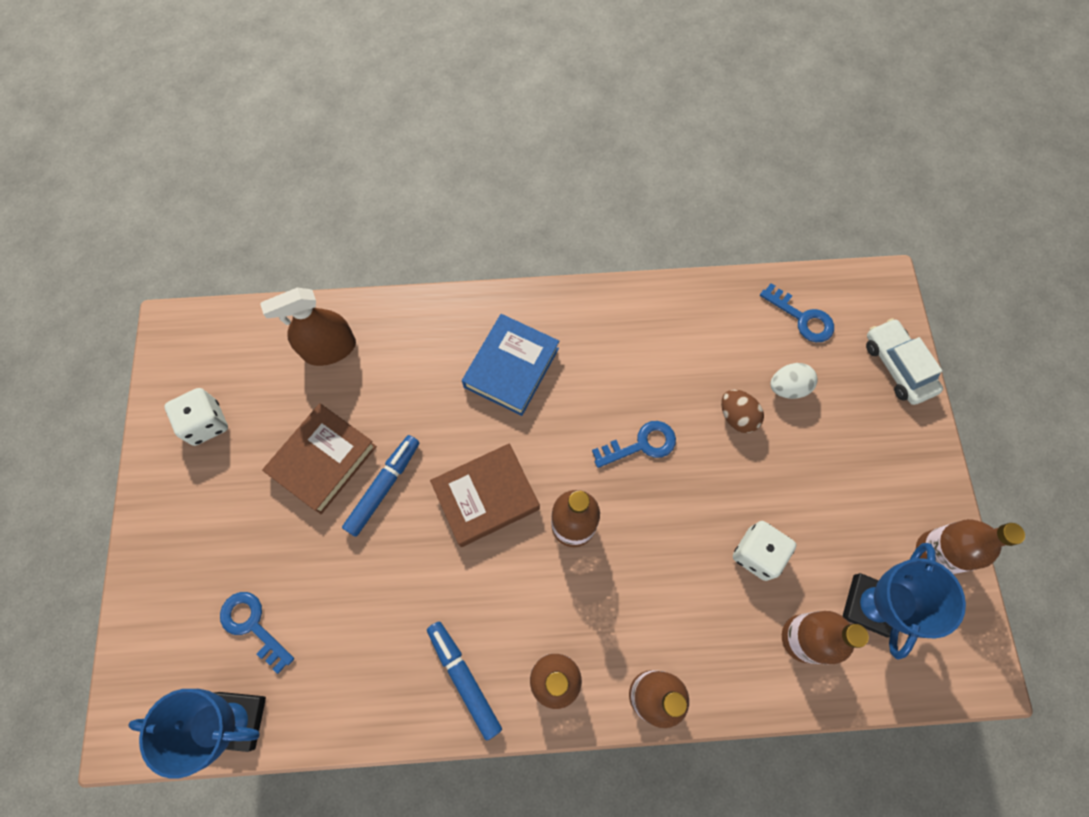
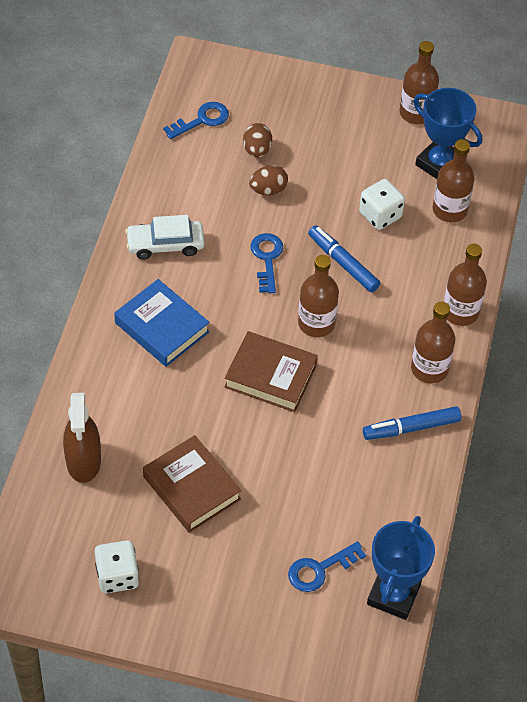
camera: 75 degrees left, 15 degrees down
blue marker [342,435,419,537] -> blue marker moved to [308,225,380,292]
brown book [430,443,540,547] -> brown book turned 60 degrees counterclockwise [225,331,318,412]
white egg [770,363,817,399] -> brown egg [243,123,272,158]
white car [866,318,943,405] -> white car moved to [125,215,205,259]

